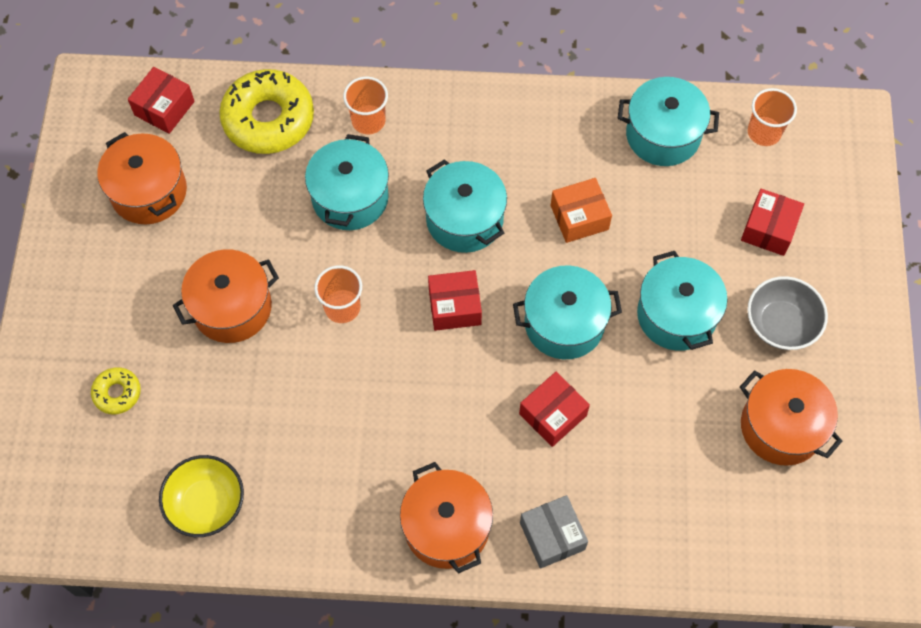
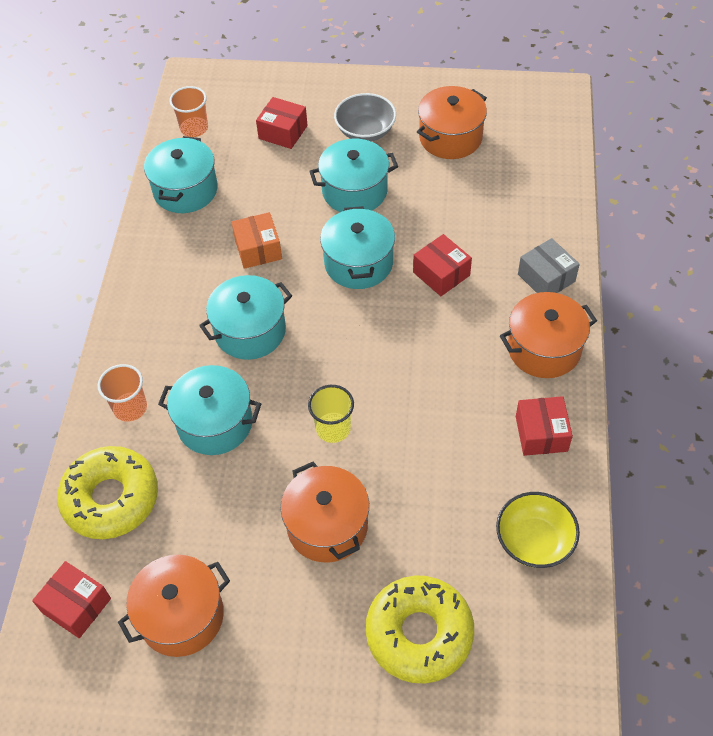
camera: 85 degrees left, 10 degrees down
yellow donut [91,367,141,414] -> yellow donut [366,576,474,683], size x2.08
orange cup [314,265,362,323] -> yellow cup [308,385,354,443]
red box [428,270,482,331] -> red box moved to [516,396,573,456]
grey box [520,495,588,569] -> grey box turned 75 degrees clockwise [518,238,580,293]

